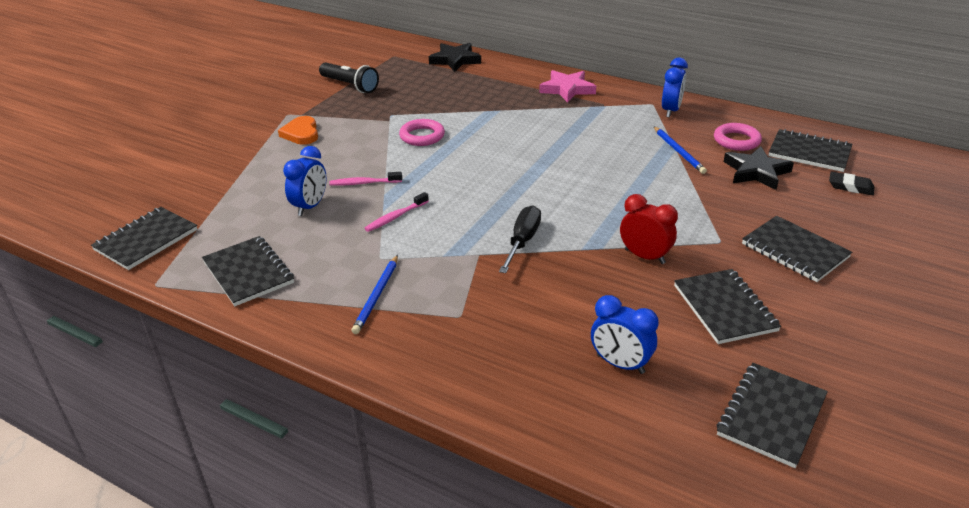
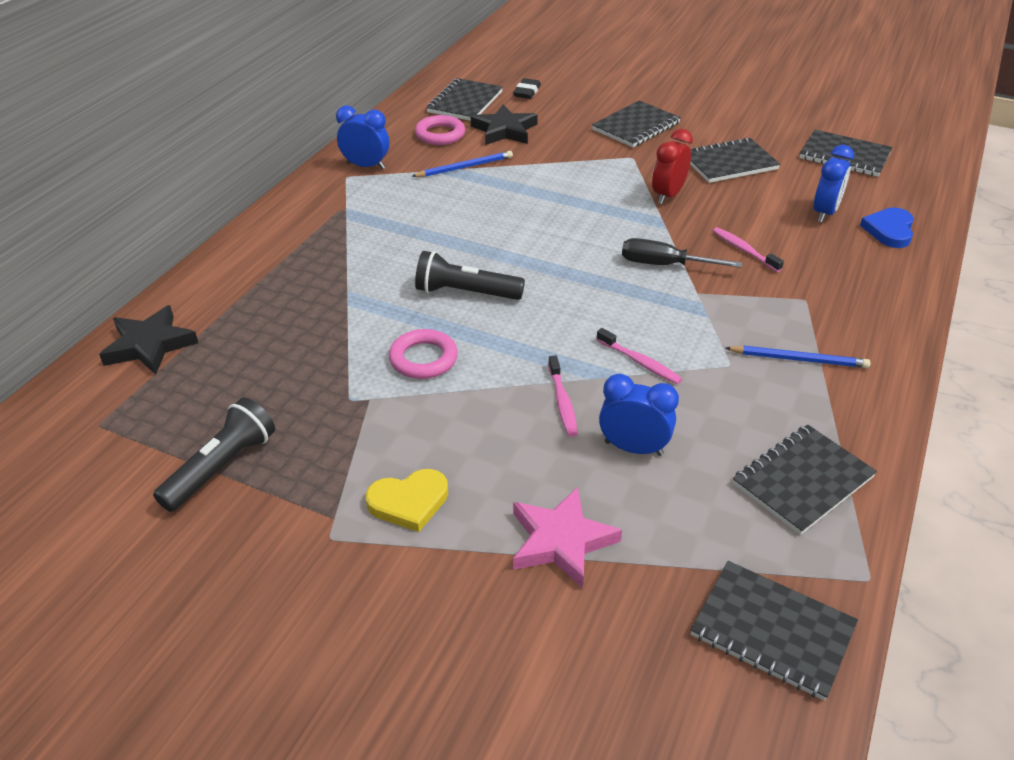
camera: 95 degrees left, 5 degrees up
orange heart [278,116,318,145] -> yellow heart [366,469,448,532]
pink star [539,70,596,103] -> pink star moved to [513,487,622,589]
none -> black flashlight [415,251,525,300]
none -> pink toothbrush [713,227,784,272]
none -> blue heart [860,207,914,248]

